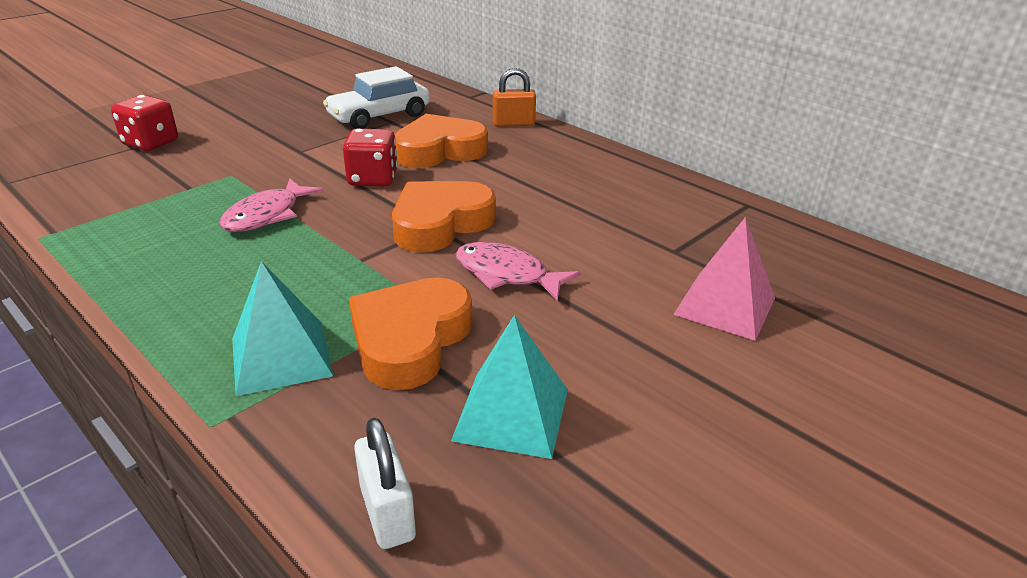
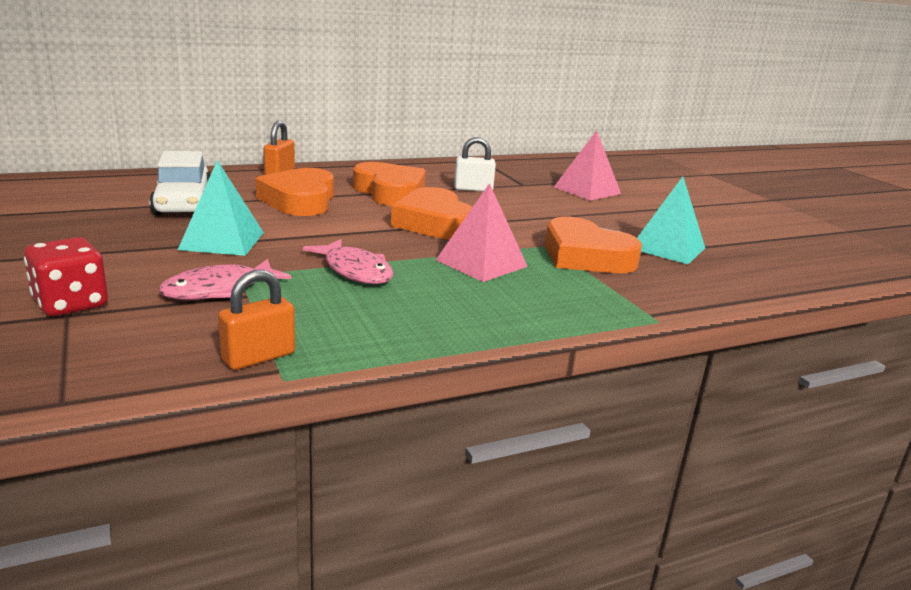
camera: 70 degrees left, 10 degrees down
turquoise pyramid [232,261,333,396] -> turquoise pyramid moved to [178,160,264,256]
red dice [343,129,398,186] -> none
white padlock [354,418,416,549] -> white padlock moved to [454,137,496,192]
pink fish [456,242,581,302] -> pink fish moved to [158,259,291,300]
none -> orange padlock [218,270,295,370]
none -> orange heart [353,162,426,206]
none -> pink pyramid [436,183,528,282]

